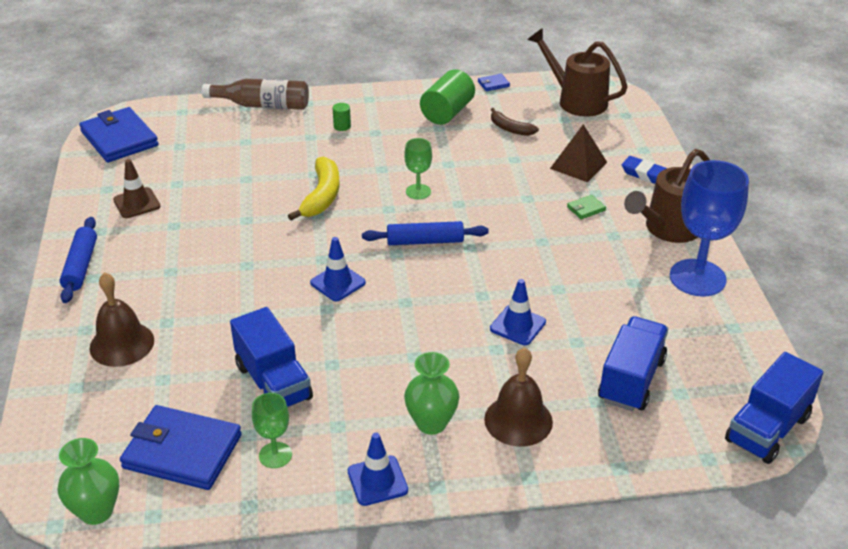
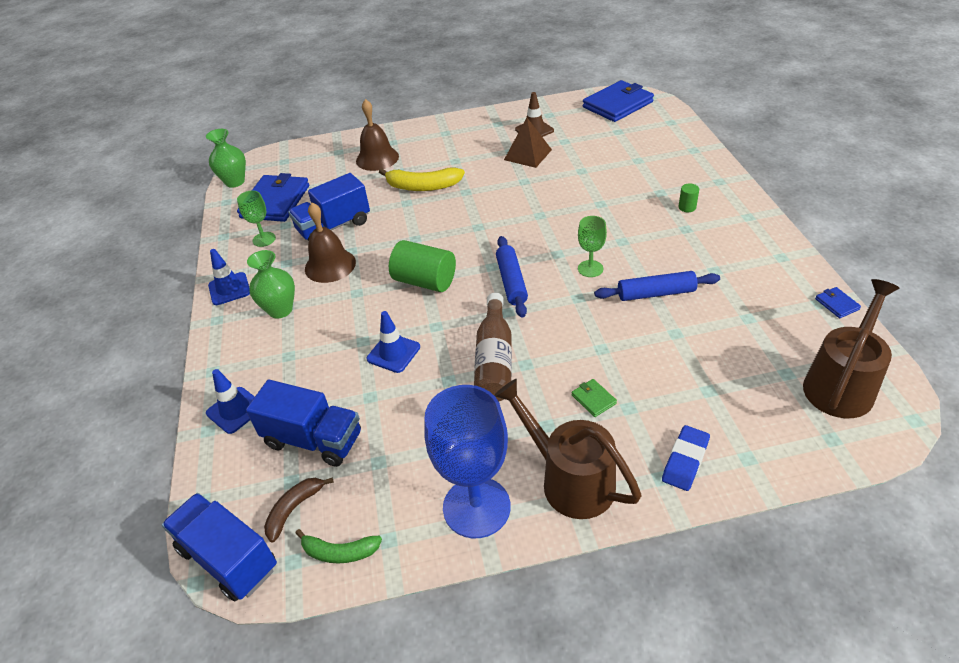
camera: 90 degrees right, 5 degrees up
blue rolling pin [60,217,97,303] -> blue rolling pin moved to [594,271,720,301]
brown bottle [202,79,309,110] -> brown bottle moved to [474,293,512,402]
yellow banana [288,156,340,220] -> yellow banana moved to [379,167,465,191]
blue traffic cone [310,237,366,301] -> blue traffic cone moved to [206,369,255,434]
green cylinder [420,69,475,125] -> green cylinder moved to [389,240,456,292]
brown bell [484,347,553,447] -> brown bell moved to [305,203,356,283]
brown banana [491,108,539,136] -> brown banana moved to [264,478,334,543]
brown pyramid [550,124,607,182] -> brown pyramid moved to [504,118,552,168]
none -> green banana [295,529,382,563]

